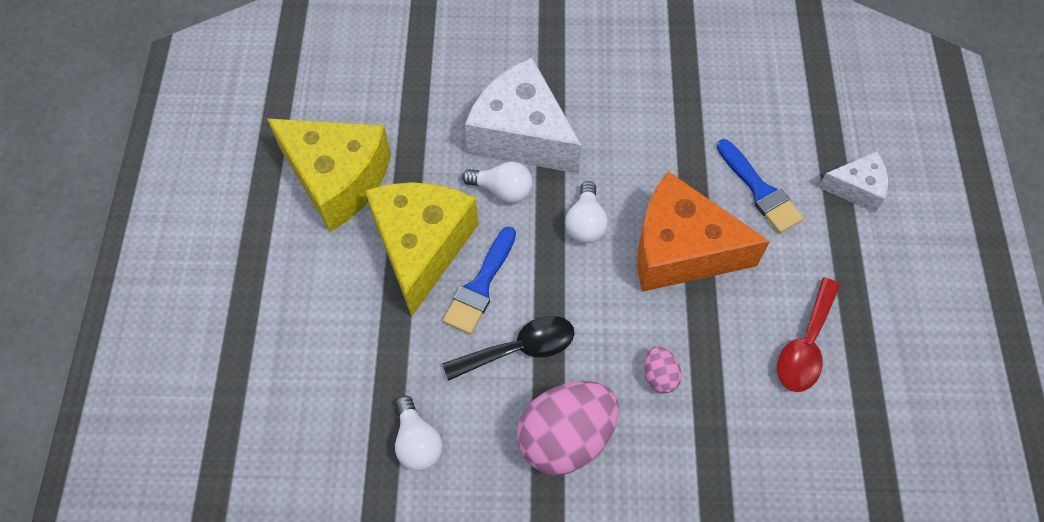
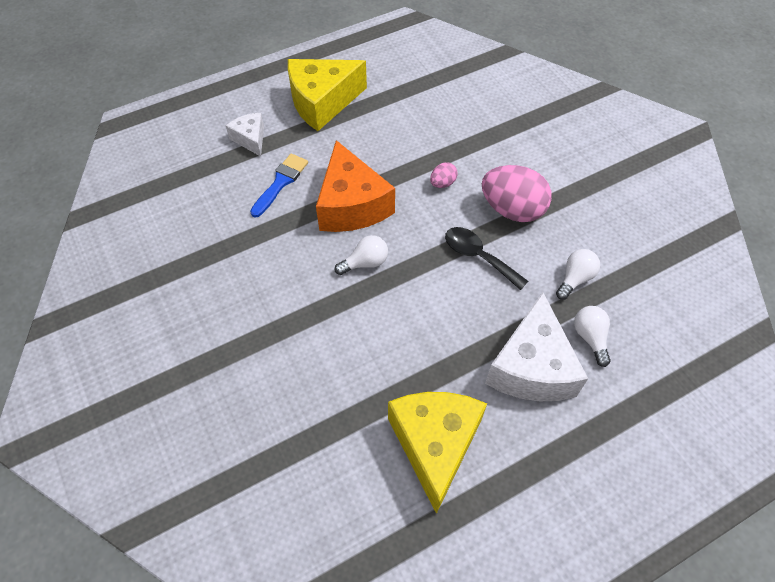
camera: 120 degrees left, 5 degrees down
yellow cheese [365,182,479,316] -> yellow cheese moved to [288,59,367,131]
blue brush [443,226,516,334] -> none
white light bulb [462,161,532,203] -> white light bulb moved to [574,306,611,367]
white cheese [465,58,582,174] -> white cheese moved to [485,292,588,401]
red spoon [777,278,840,392] -> none

